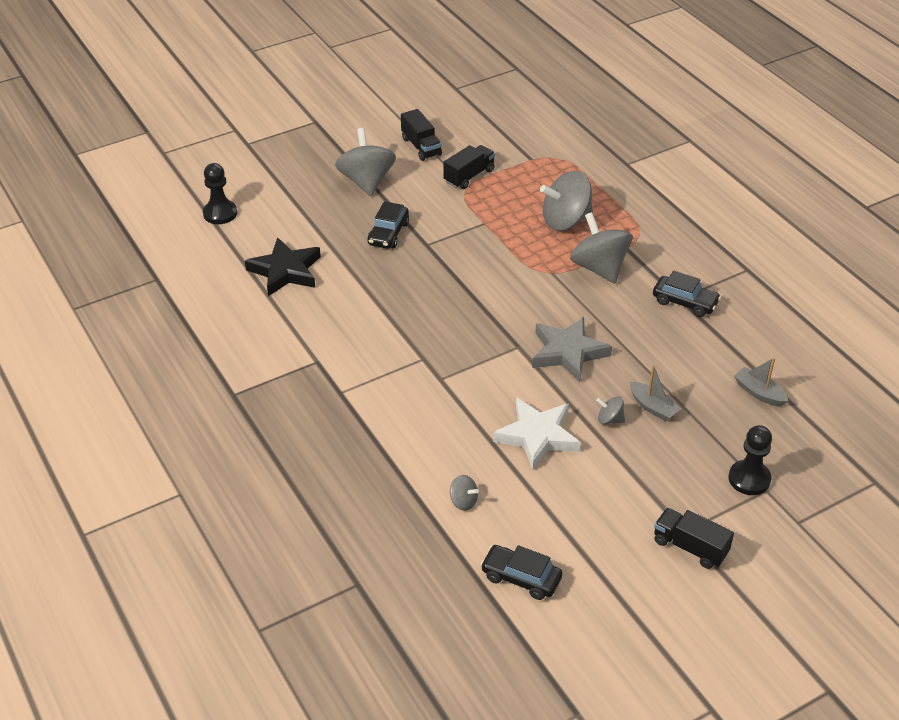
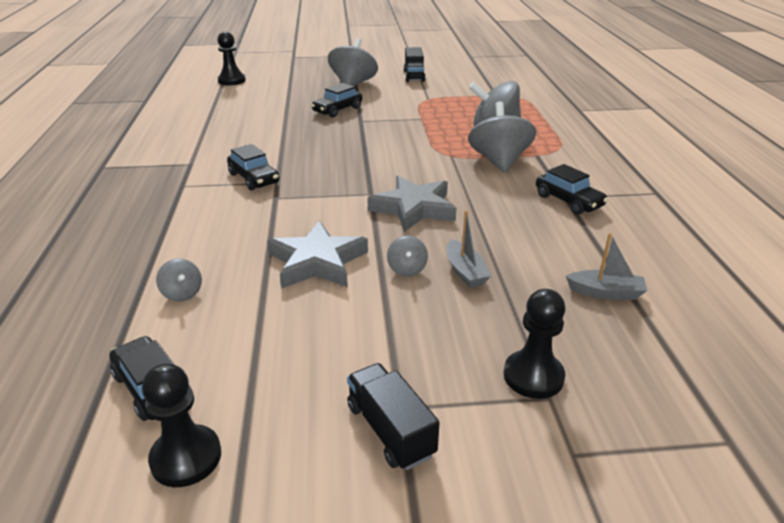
camera: 25 degrees right, 10 degrees down
black star [245,237,321,296] -> none
black truck [443,145,495,189] -> none
white star [493,398,581,470] -> grey star [267,221,368,289]
grey spinning top [596,396,625,424] -> grey spinning top turned 135 degrees counterclockwise [387,236,428,276]
grey boat [734,358,788,407] -> grey boat turned 120 degrees clockwise [566,233,647,300]
none -> black pawn [142,363,221,487]
none -> black car [227,144,279,190]

